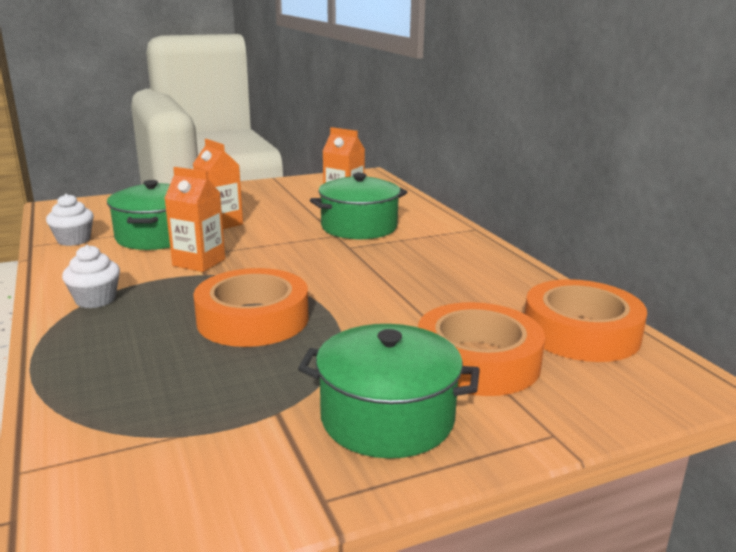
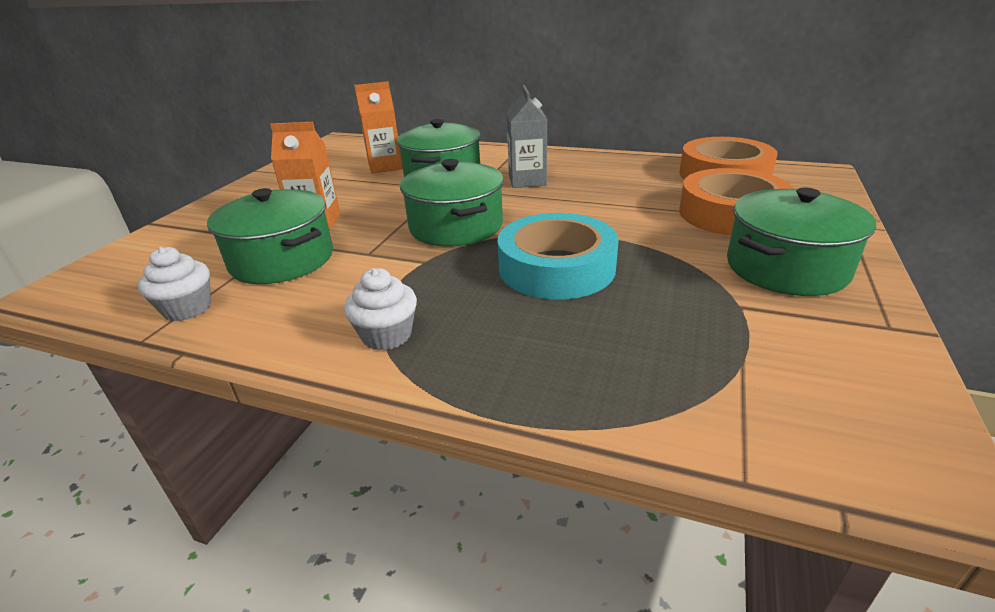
camera: 45 degrees left, 10 degrees up
orange carton [165,167,225,272] -> none
orange tape [193,268,309,347] -> turquoise tape [497,213,619,300]
none -> green pot [400,159,504,246]
none -> grey carton [506,85,547,188]

